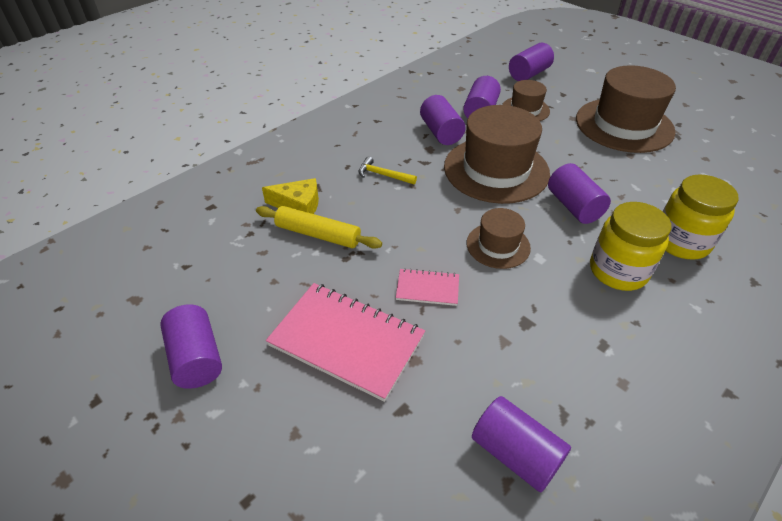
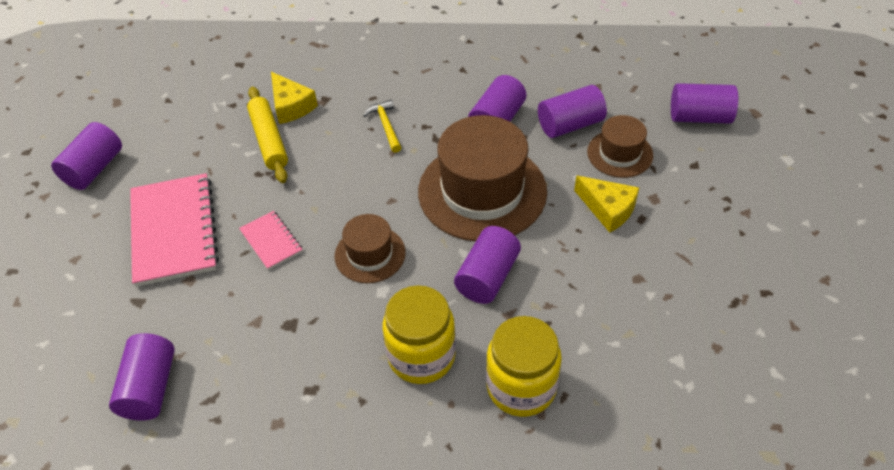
camera: 50 degrees right, 5 degrees up
brown hat [576,65,676,153] -> none
none -> yellow cheese [574,176,639,233]

